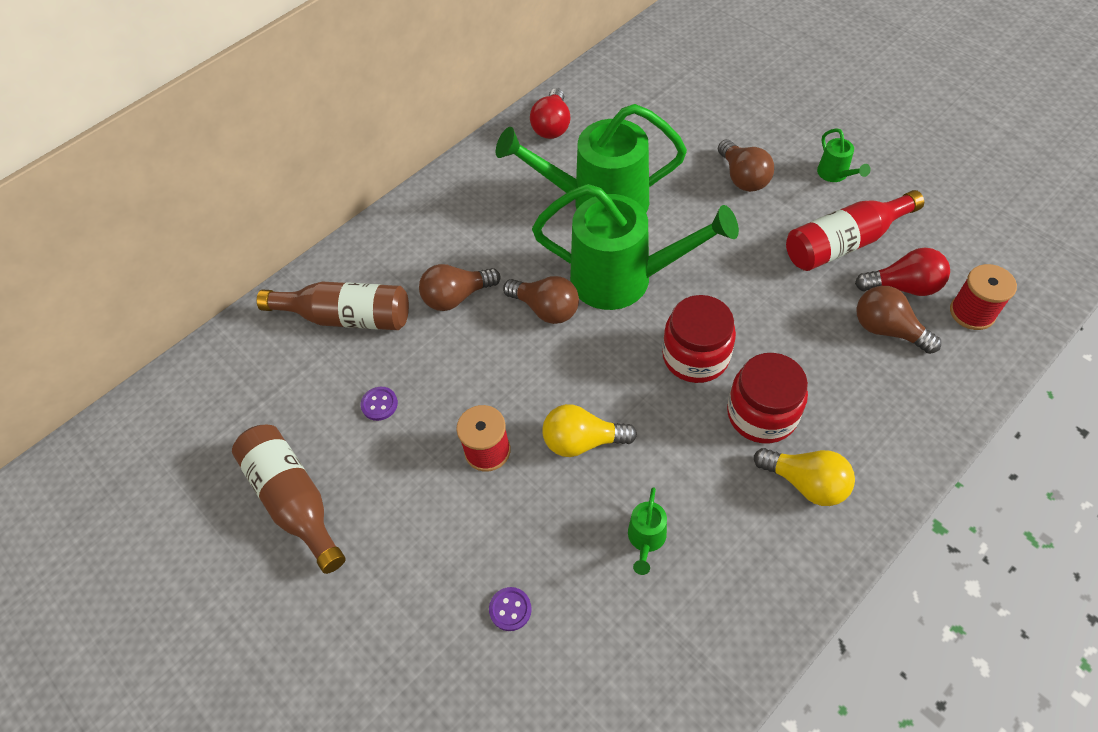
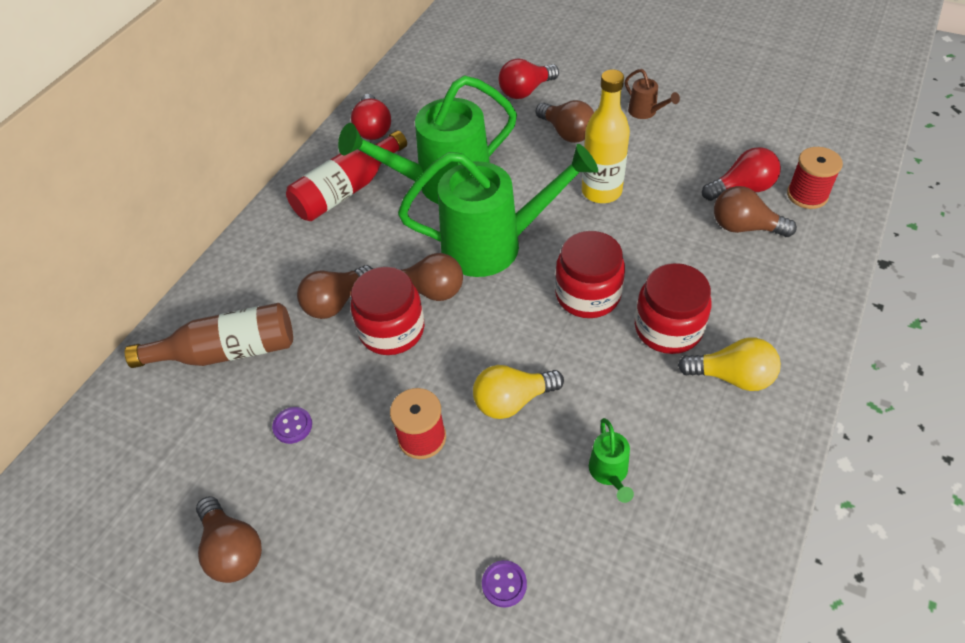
camera: 20 degrees left, 5 degrees down
brown bottle [232,425,346,574] -> brown light bulb [196,496,262,583]
red bottle [786,190,924,271] -> red bottle moved to [286,130,407,221]
green watering can [817,128,871,182] -> brown watering can [625,69,680,119]
none -> red jar [351,267,424,355]
none -> red light bulb [499,58,559,99]
none -> yellow bottle [582,69,630,203]

